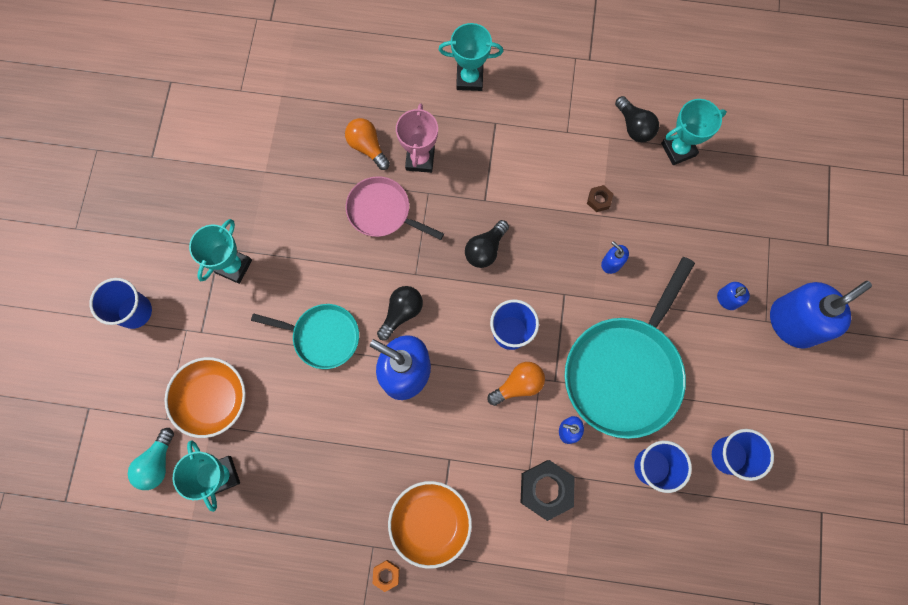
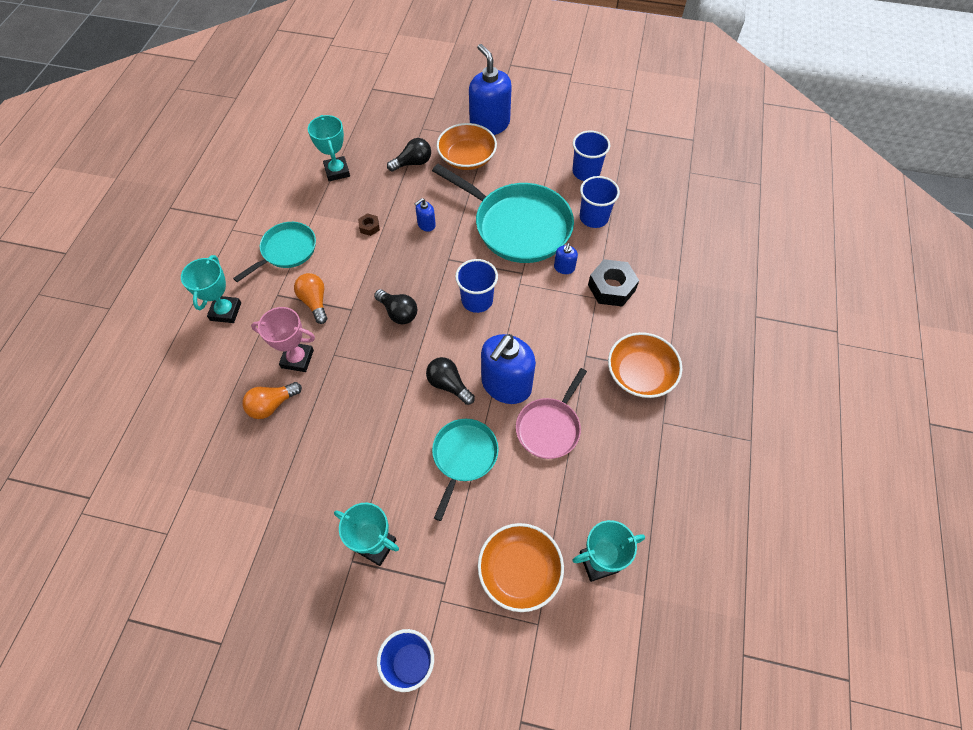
camera: 85 degrees left, 15 degrees down
turquoise light bulb [128,428,174,490] -> none
pink pan [346,176,444,240] -> pink pan moved to [516,368,587,459]
orange nut [373,560,399,592] -> none
orange light bulb [487,362,545,406] -> orange light bulb moved to [294,273,327,324]
black light bulb [615,96,659,142] -> black light bulb moved to [387,138,431,172]
blue soap dispenser [717,282,750,310] -> orange bowl [437,123,497,170]
none -> turquoise pan [233,222,316,282]

